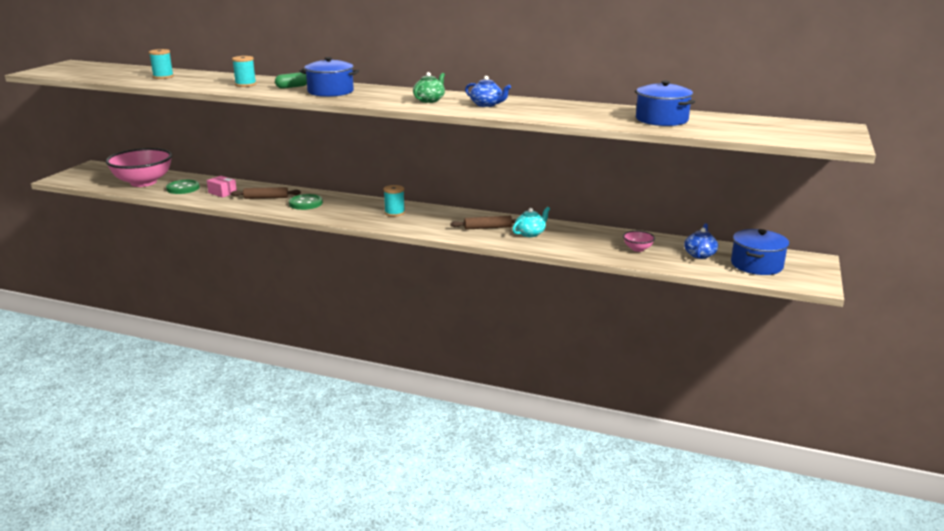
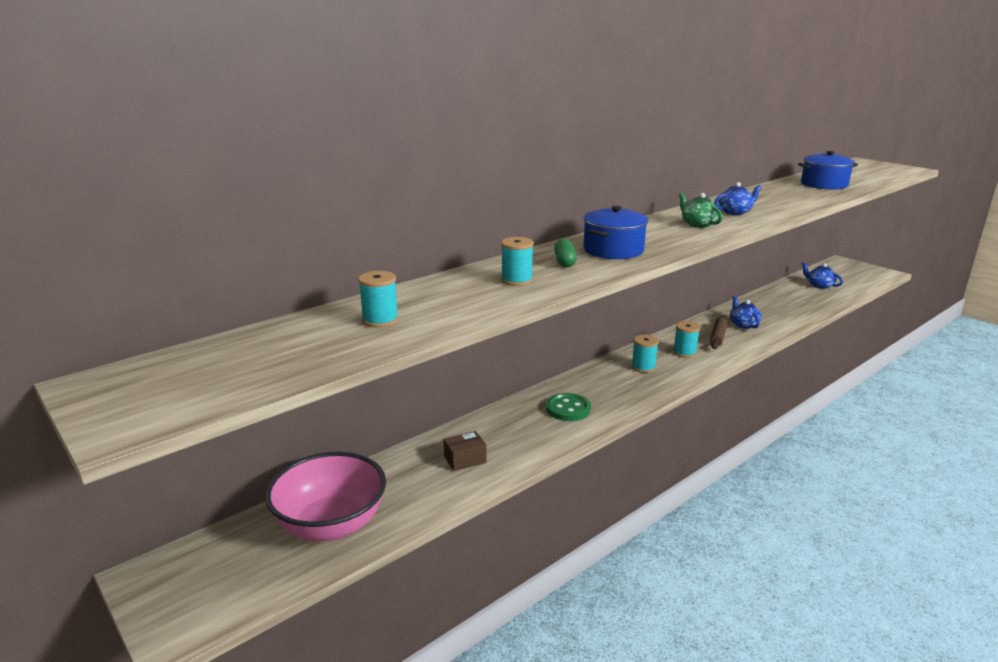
camera: 60 degrees left, 0 degrees up
green button [166,180,200,194] -> none
pink box [207,176,237,197] -> brown box [443,431,487,471]
brown rolling pin [231,187,301,199] -> none
turquoise teapot [512,207,550,237] -> blue teapot [730,296,762,329]
pink bowl [623,231,655,252] -> none
blue pot [731,229,789,275] -> none
none -> turquoise spool [673,321,700,358]

